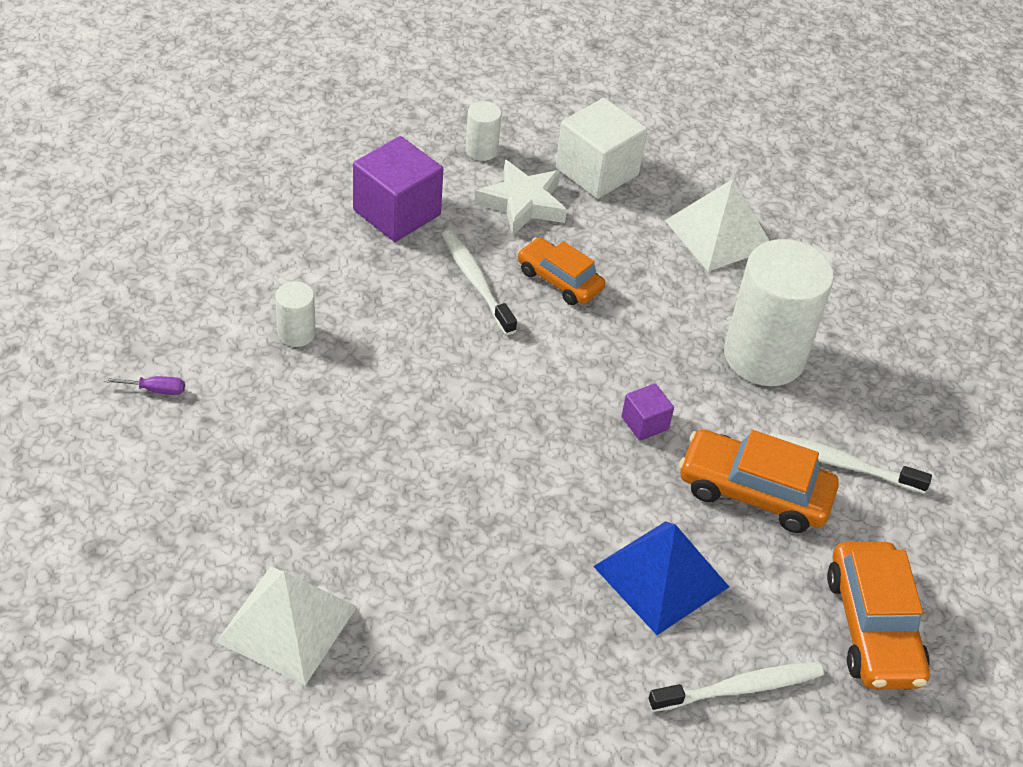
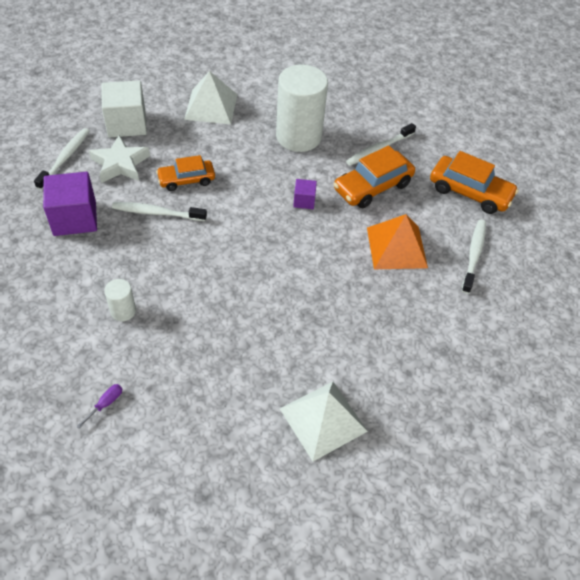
camera: 55 degrees left, 5 degrees up
white cylinder [465,101,501,161] -> white toothbrush [34,128,89,190]
blue pyramid [593,521,729,635] -> orange pyramid [367,214,428,269]

